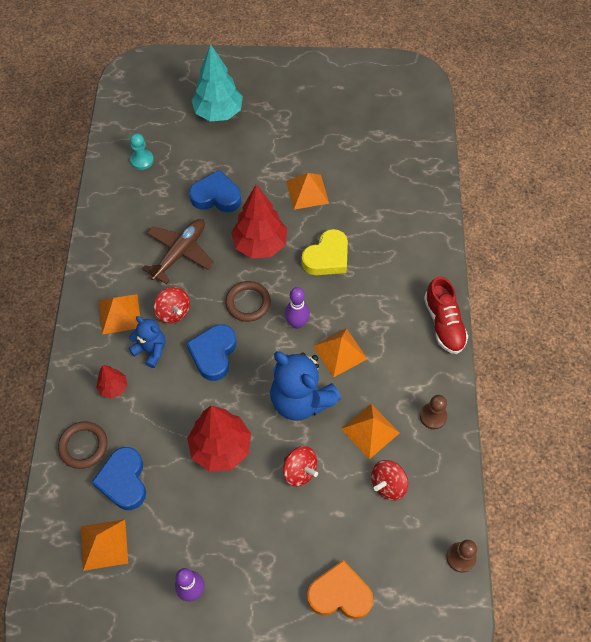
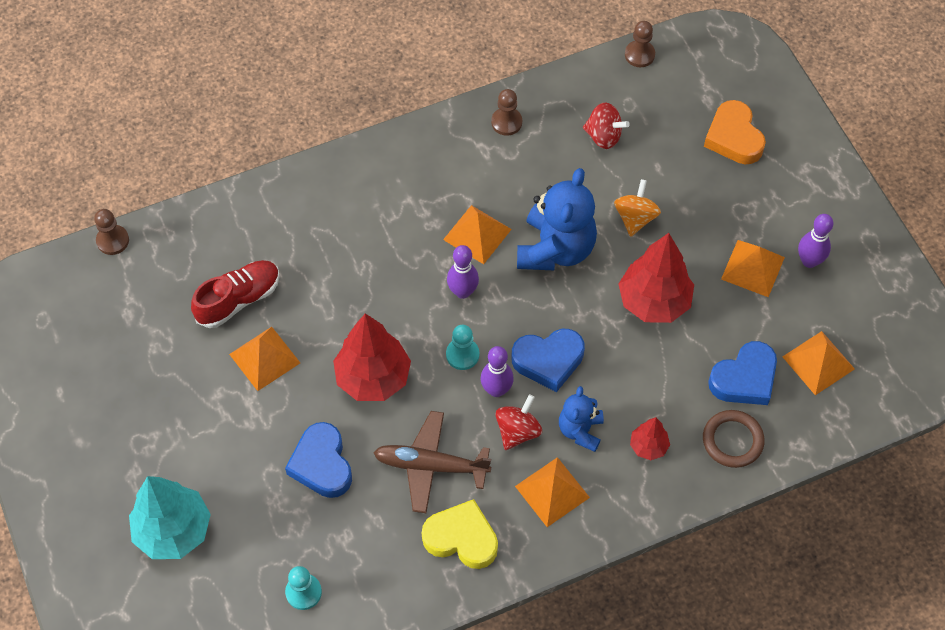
camera: 115 degrees left, 0 degrees up
brown ring [225,281,271,322] -> turquoise pawn [446,325,480,370]
red spinning top [283,446,318,487] -> orange spinning top [614,179,661,237]
yellow heart [302,229,348,275] -> yellow heart moved to [422,499,498,569]
orange pyramid [341,404,400,459] -> orange pyramid moved to [721,240,785,297]
red shoe [424,277,468,354] -> red shoe moved to [191,260,280,328]
none -> brown pawn [94,209,129,255]
none -> purple bowling pin [481,346,514,397]

